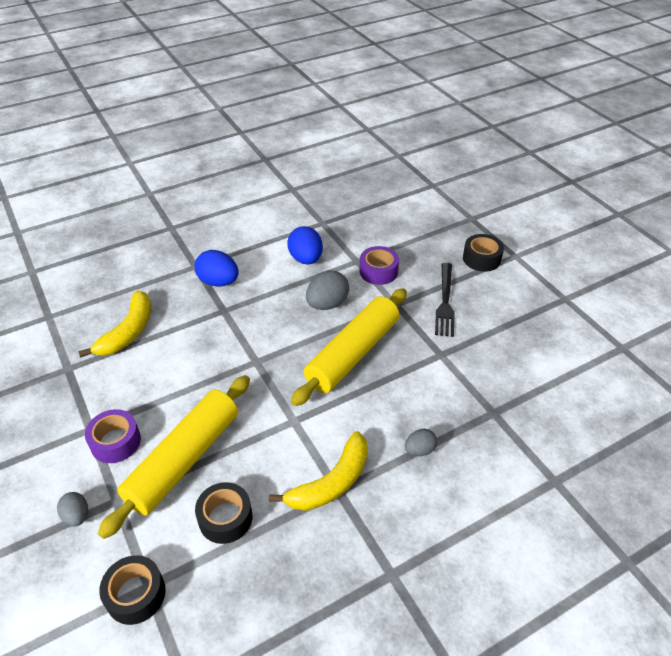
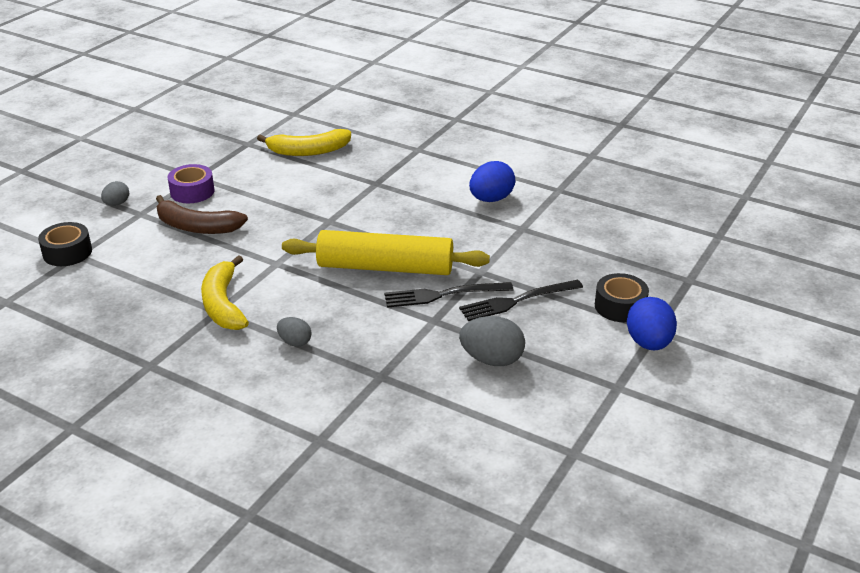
camera: 60 degrees right, 10 degrees down
yellow rolling pin [98,375,250,539] -> brown banana [156,195,248,234]
blue egg [195,250,239,287] -> blue egg moved to [627,297,677,351]
black tape [195,482,252,544] -> none
yellow banana [269,431,368,511] -> yellow banana turned 60 degrees clockwise [201,255,249,330]
grey egg [306,270,349,310] -> grey egg moved to [459,316,525,366]
purple tape [360,246,399,285] -> none
none -> black fork [384,282,513,308]

